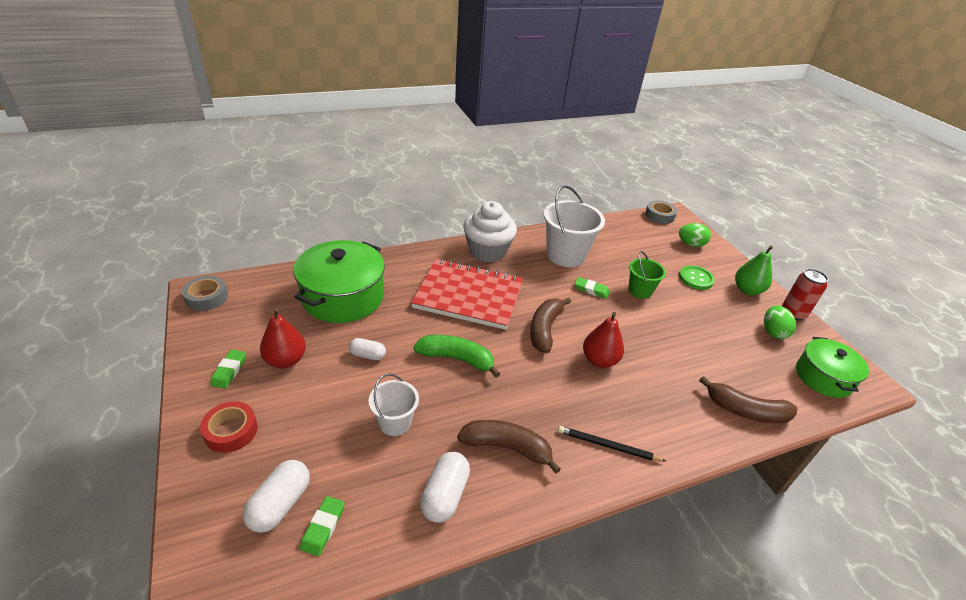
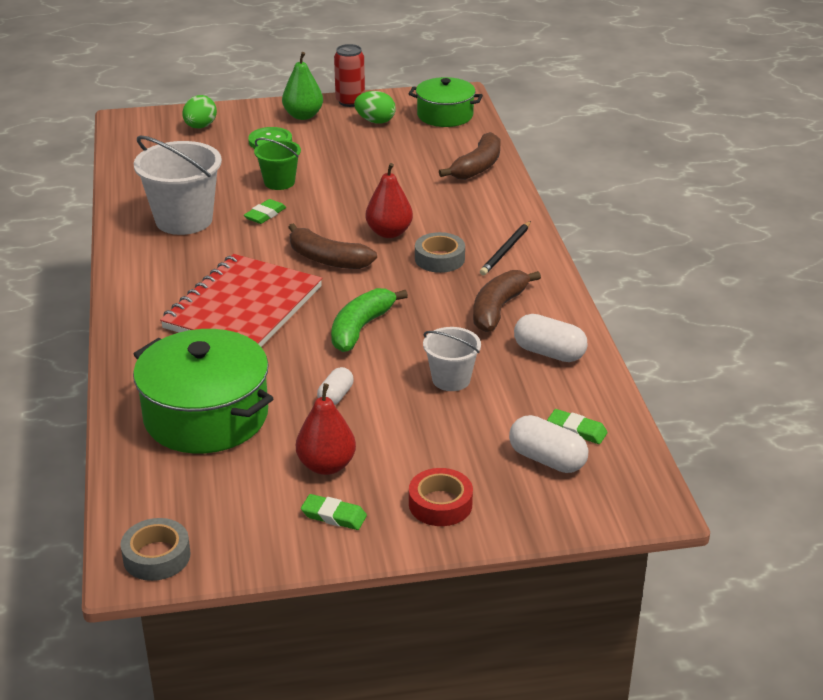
camera: 75 degrees left, 5 degrees down
white cupcake [463,201,517,262] -> none
grey tape [645,200,677,224] -> grey tape moved to [415,232,465,273]

